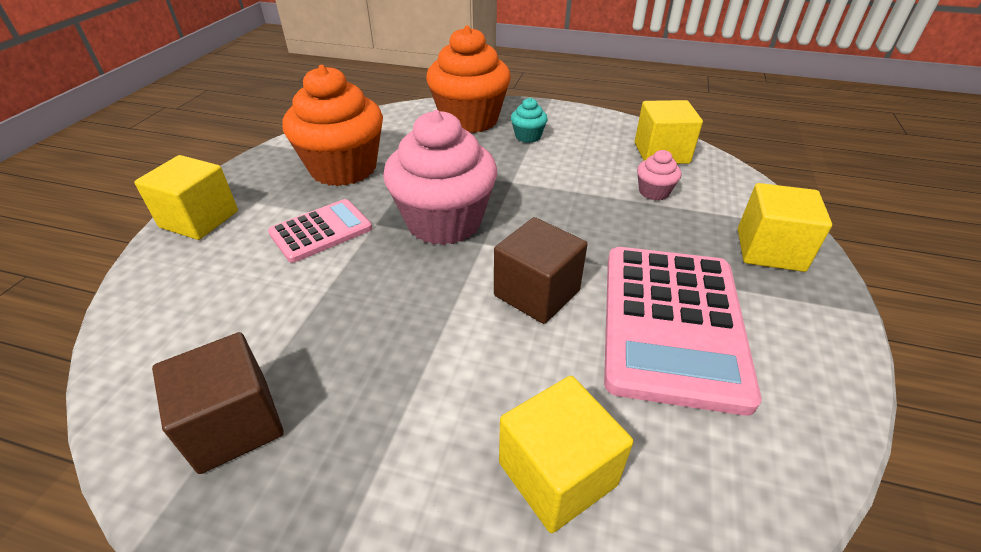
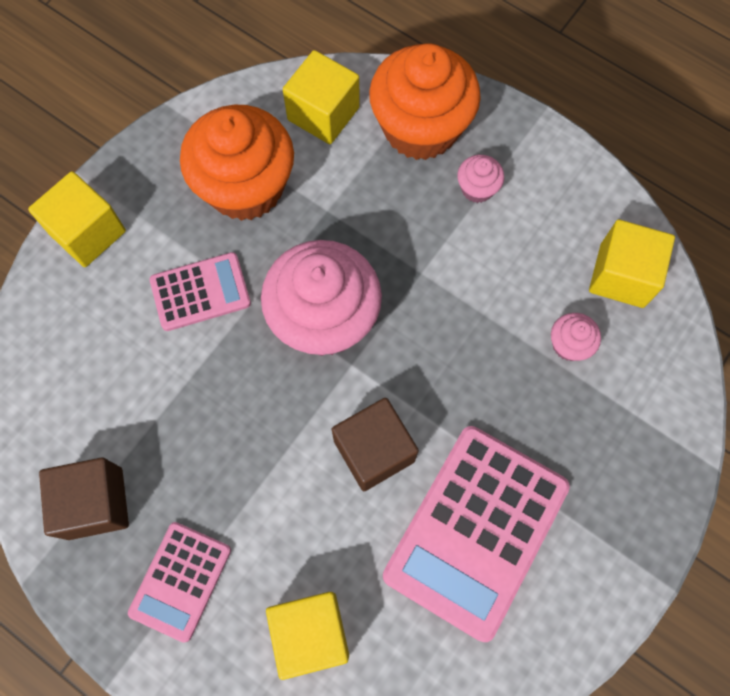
camera: 20 degrees right, 30 degrees up
turquoise cupcake [511,98,548,143] -> pink cupcake [457,155,504,203]
yellow cube [738,183,832,272] -> yellow cube moved to [283,50,360,144]
none -> pink calculator [128,522,231,643]

